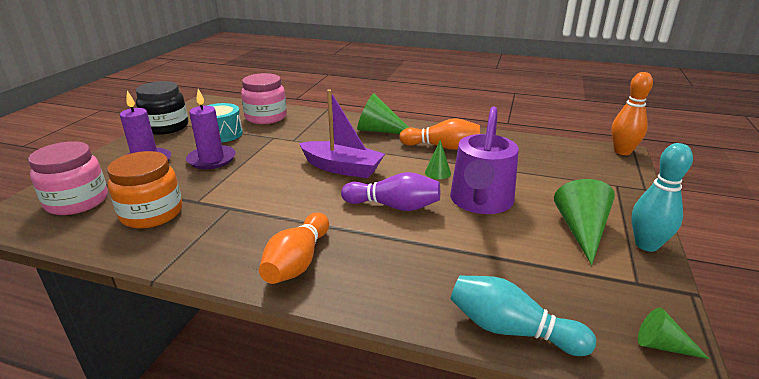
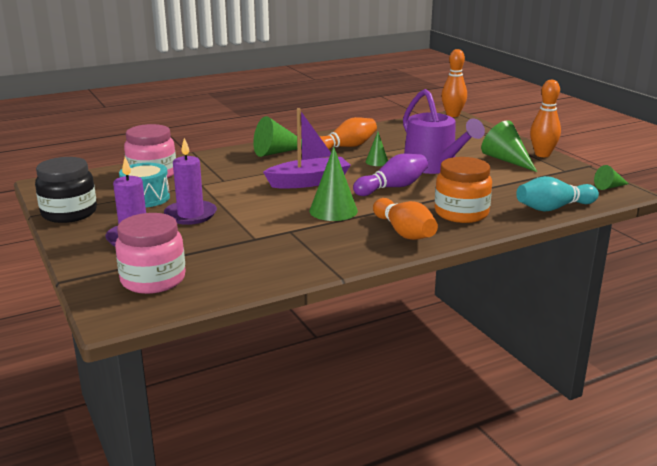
camera: 45 degrees left, 5 degrees down
orange jar [107,151,182,229] -> orange jar moved to [435,157,492,223]
turquoise bowling pin [631,143,693,252] -> orange bowling pin [530,80,561,157]
none -> green cone [309,147,358,221]

